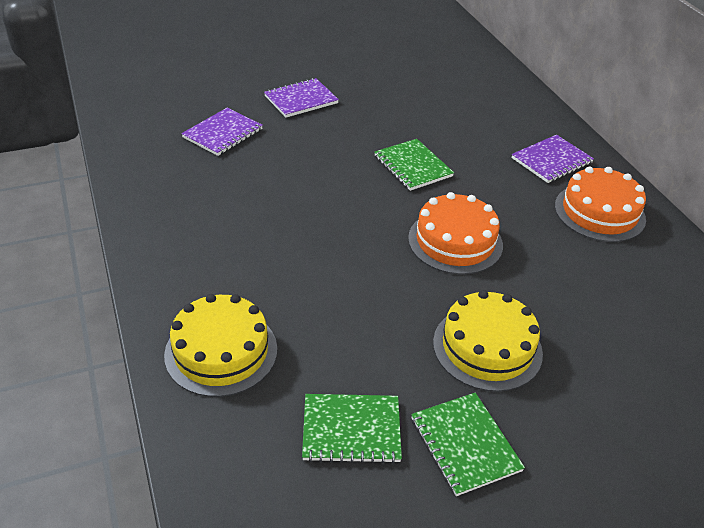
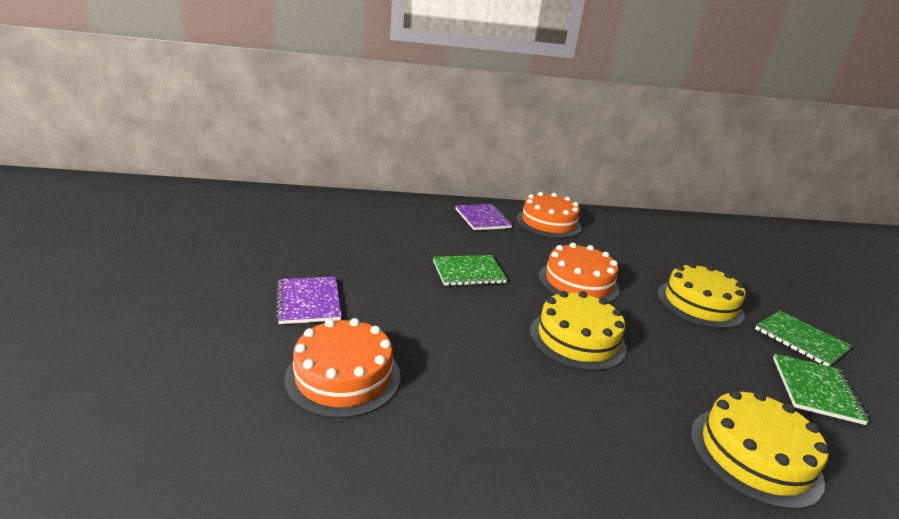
camera: 75 degrees left, 15 degrees down
purple notebook [181,108,263,156] -> orange cake [284,318,400,418]
green notebook [411,393,525,496] -> green notebook turned 60 degrees clockwise [755,311,852,366]
none -> yellow cake [530,291,626,371]

